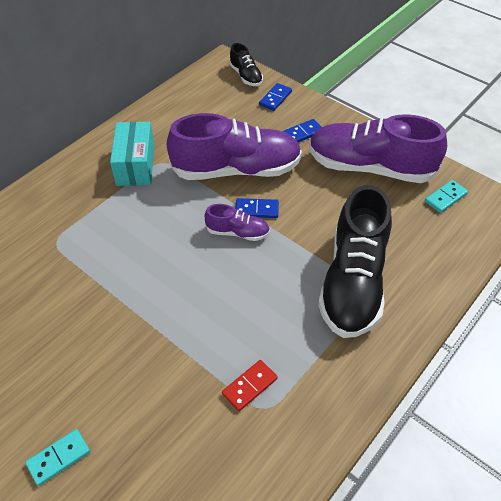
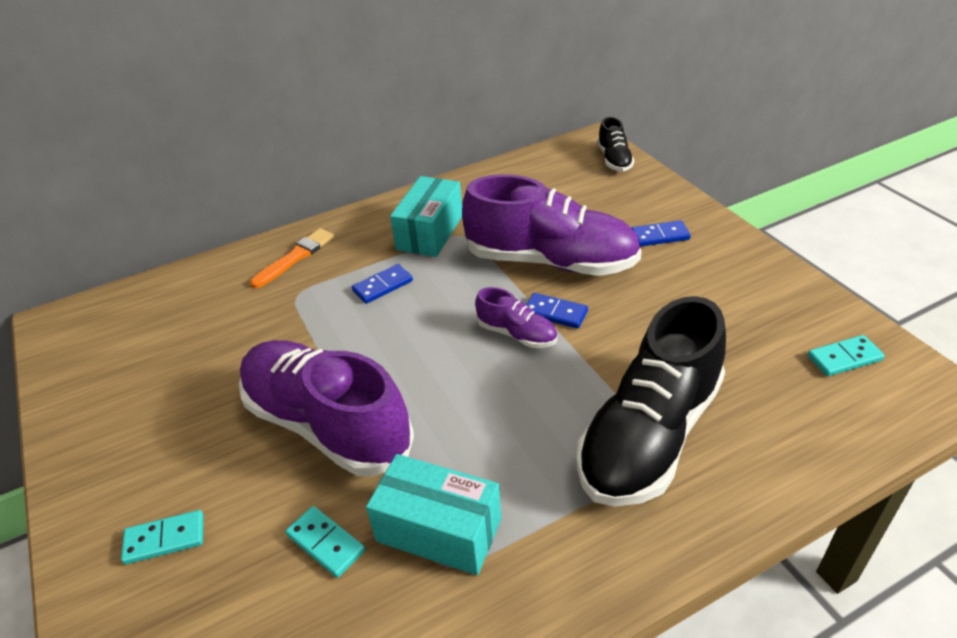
camera: 25 degrees right, 10 degrees down
red domino [222,360,278,411] -> turquoise box [366,454,501,575]
blue domino [259,83,292,111] -> blue domino moved to [352,264,413,304]
purple shoe [309,114,447,183] -> purple shoe moved to [239,340,414,476]
none -> orange brush [250,228,334,288]
none -> turquoise domino [285,506,365,578]

